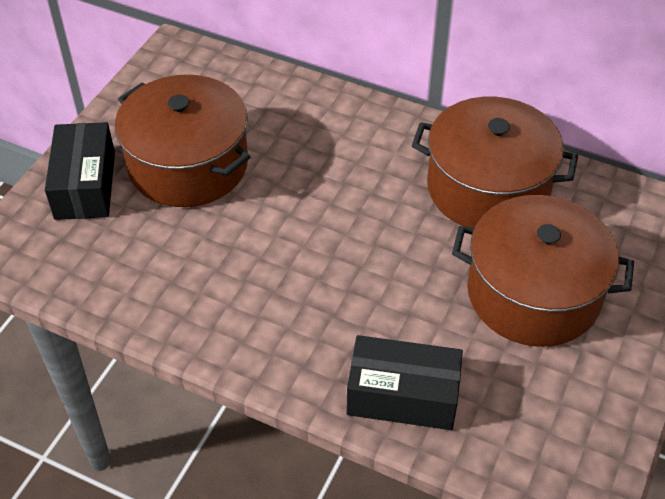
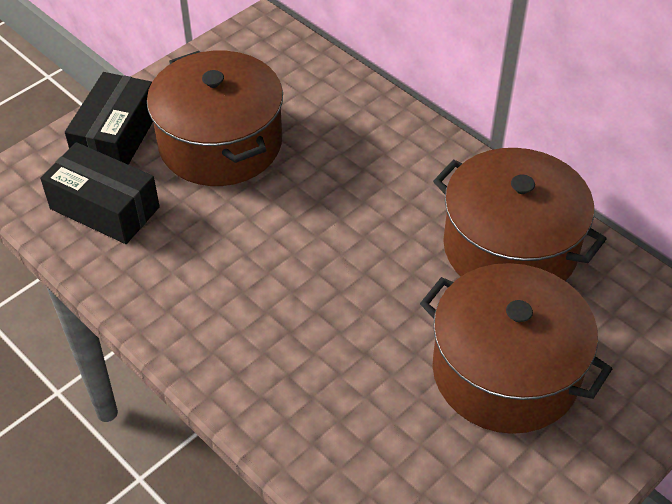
camera: 20 degrees right, 0 degrees up
black box [346,335,463,430] -> black box moved to [40,142,160,244]

